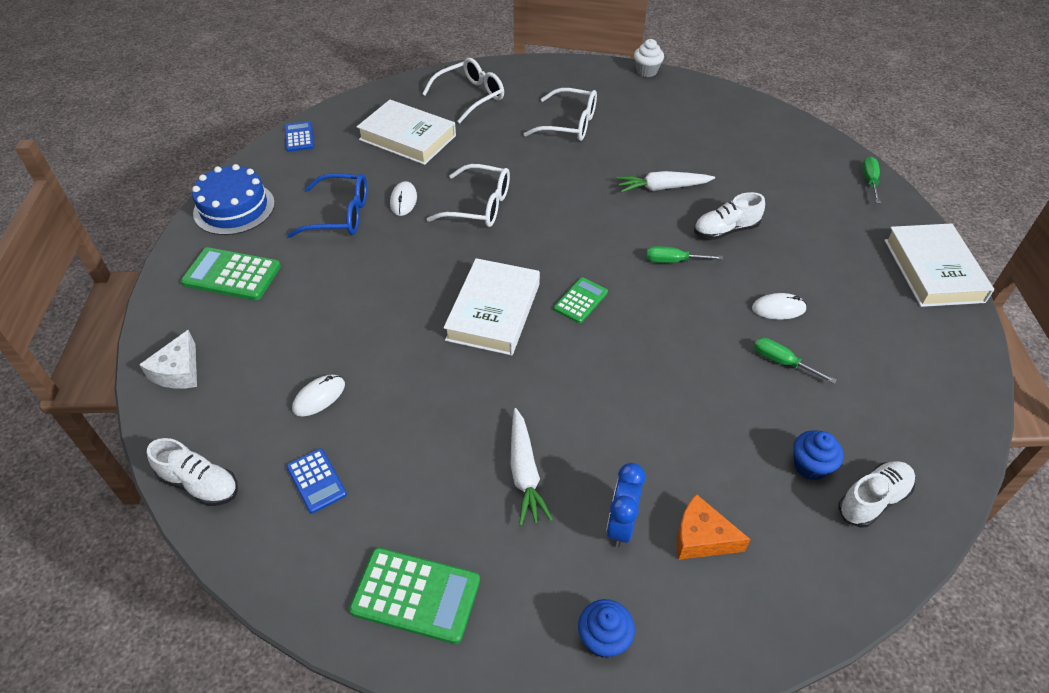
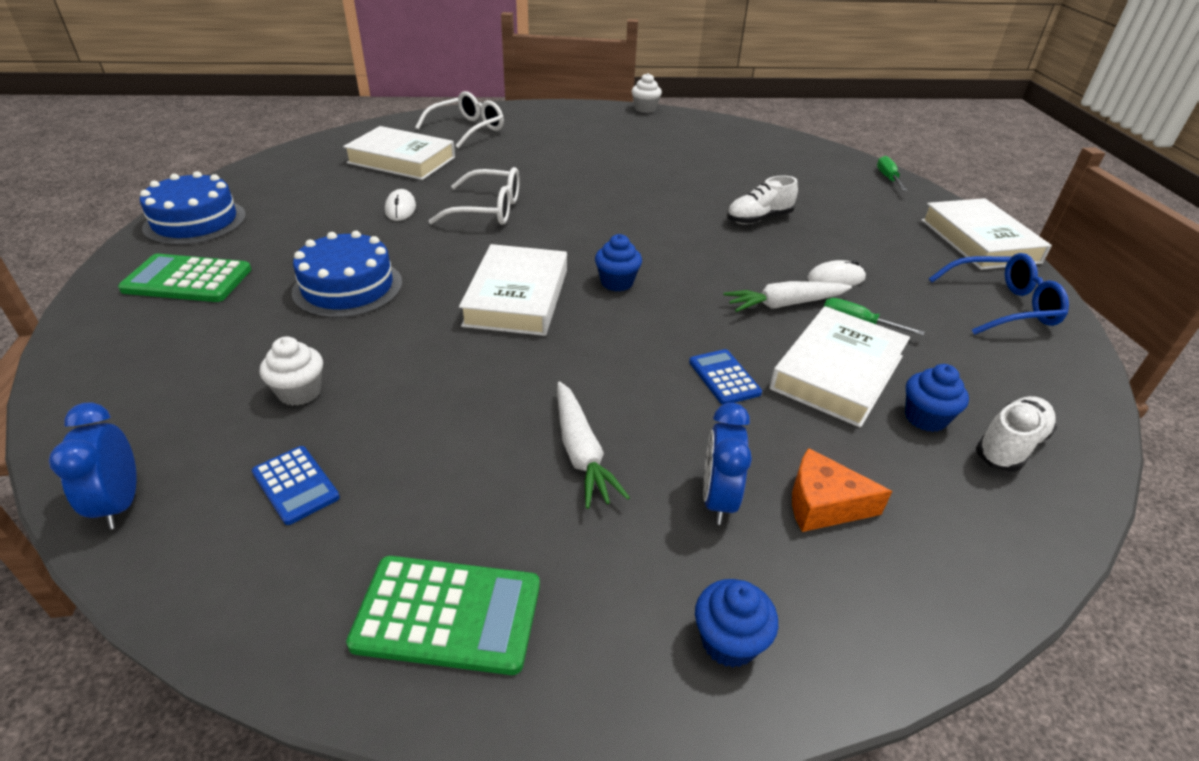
camera: 10 degrees left, 10 degrees down
white cheese [139,330,197,389] -> none
white shoe [147,438,238,506] -> blue clock [49,403,137,529]
blue calculator [285,121,314,152] -> blue calculator moved to [689,349,762,405]
blue glasses [287,173,367,238] -> blue glasses moved to [929,253,1069,335]
white mouse [292,375,345,416] -> white cupcake [260,337,323,406]
white glasses [524,88,597,141] -> none
green calculator [554,277,608,323] -> blue cupcake [595,234,642,291]
white carrot [616,171,715,193] -> white carrot moved to [724,281,852,312]
green screwdriver [646,246,723,263] -> none
none -> blue cake [292,231,402,318]
none -> white book [769,306,910,428]

